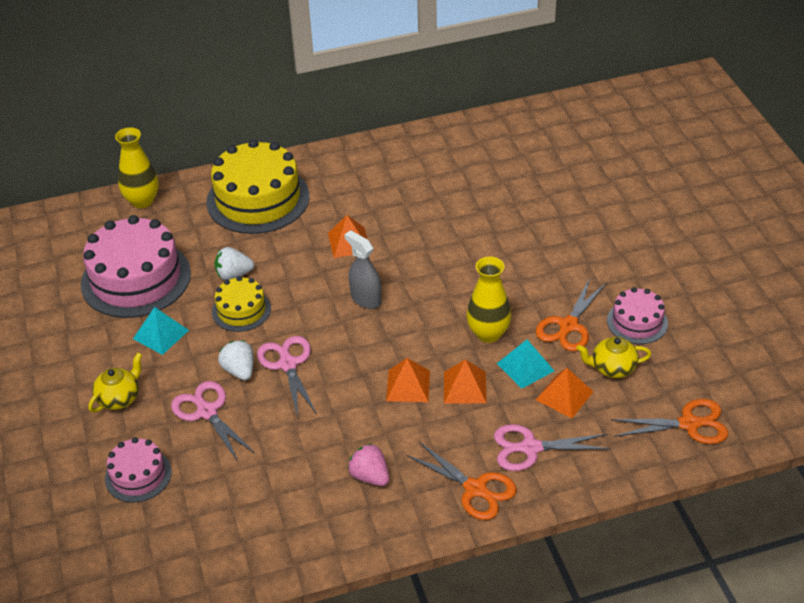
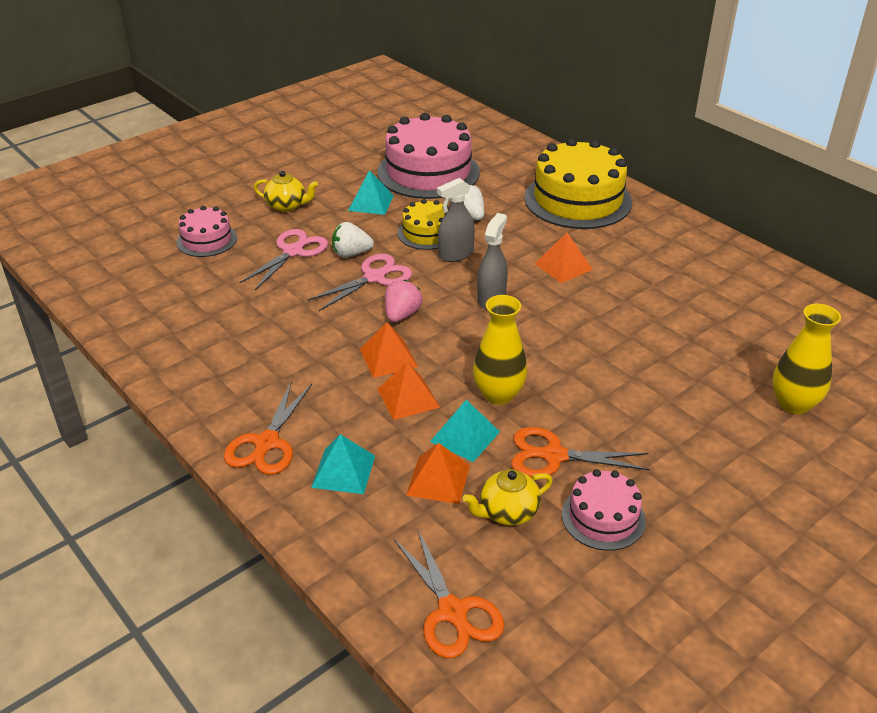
camera: 65 degrees right, 5 degrees down
yellow vase [115,128,159,208] -> yellow vase moved to [772,304,841,414]
white strawberry [218,340,253,380] -> white strawberry turned 135 degrees counterclockwise [332,222,374,258]
pink strawberry [348,443,389,486] -> pink strawberry moved to [385,280,422,322]
pink scissors [494,424,611,471] -> turquoise pyramid [311,434,375,494]
yellow teapot [577,337,651,378] -> yellow teapot turned 90 degrees counterclockwise [463,469,553,526]
none -> grey spray bottle [437,178,475,262]

